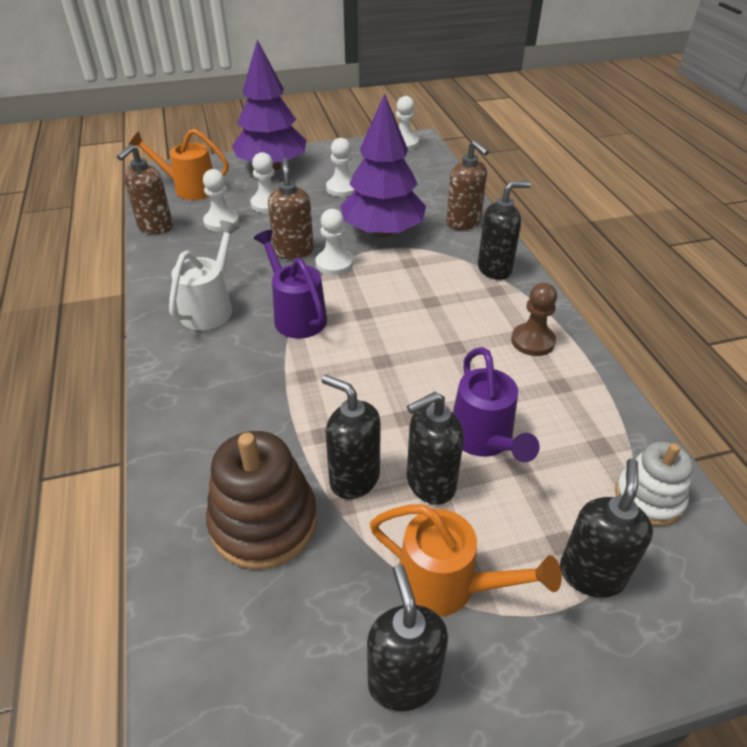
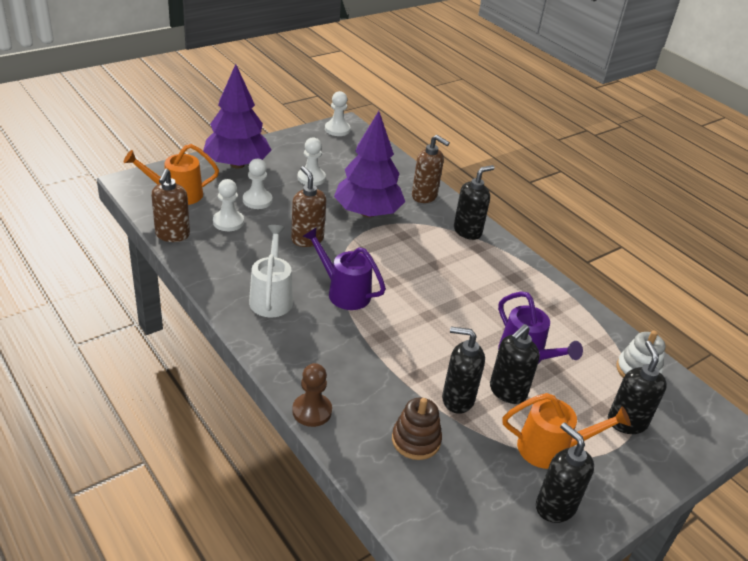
camera: 25 degrees left, 5 degrees down
brown stacking toy [206,431,317,570] -> brown stacking toy [392,398,442,460], size x0.64
white pawn [315,209,353,275] -> none
brown pawn [511,283,557,356] -> brown pawn moved to [292,363,332,427]

